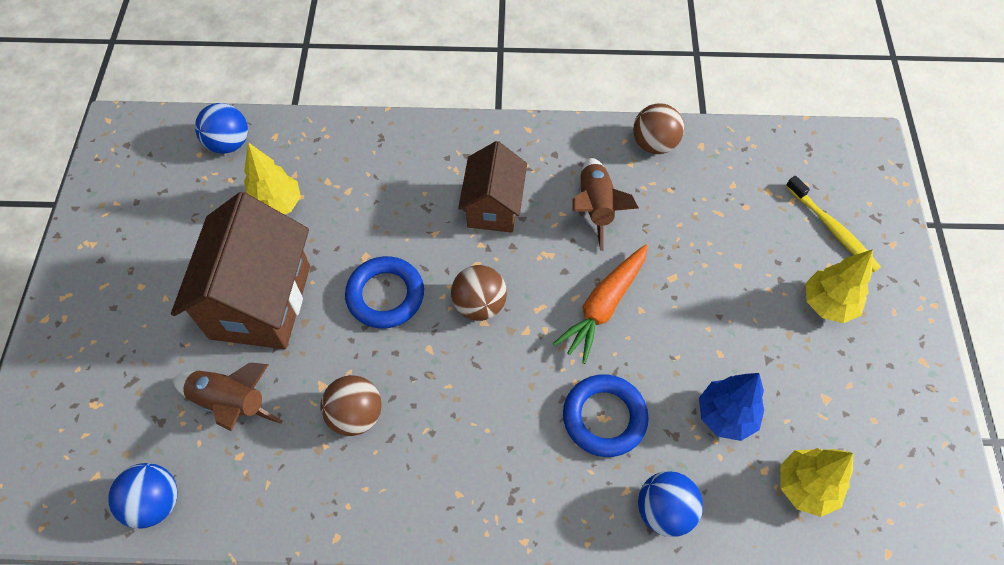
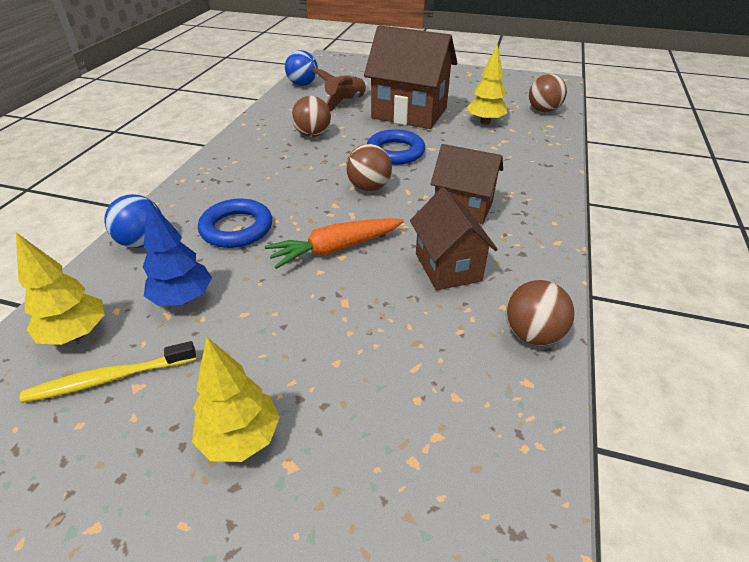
camera: 105 degrees right, 20 degrees down
blue ball [195,103,248,154] -> brown ball [529,74,567,112]
orange carrot [553,244,648,364] -> orange carrot turned 75 degrees counterclockwise [265,218,404,269]
brown rocket [572,158,639,251] -> brown house [410,188,498,290]
yellow toothbrush [786,176,881,273] -> yellow toothbrush moved to [20,341,196,403]

